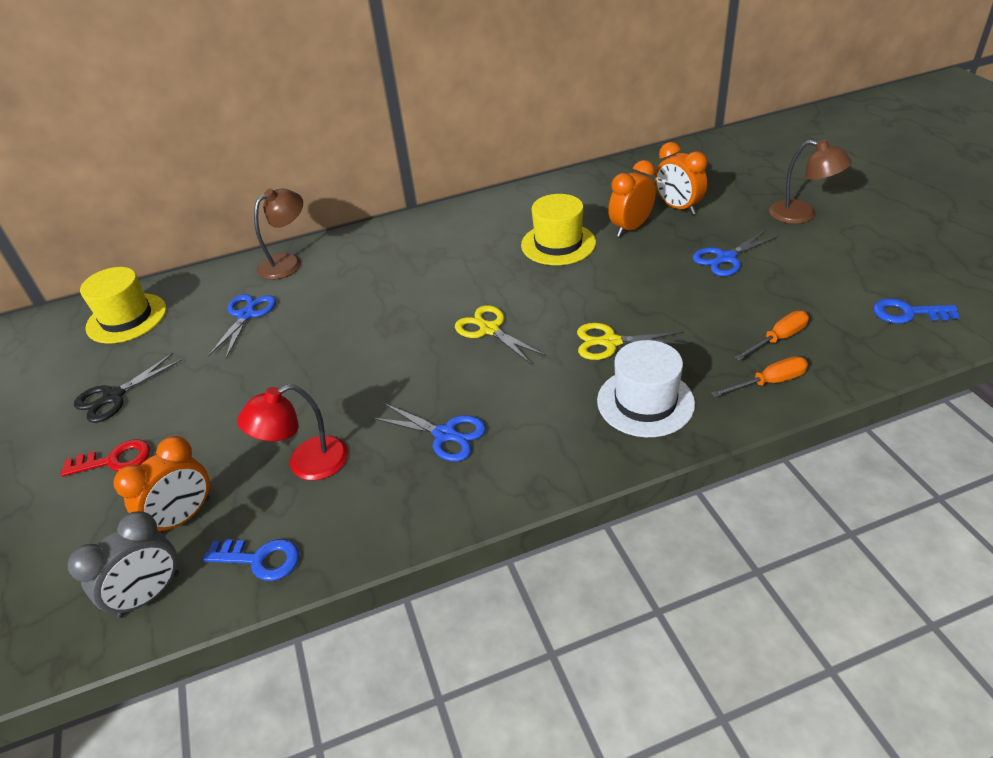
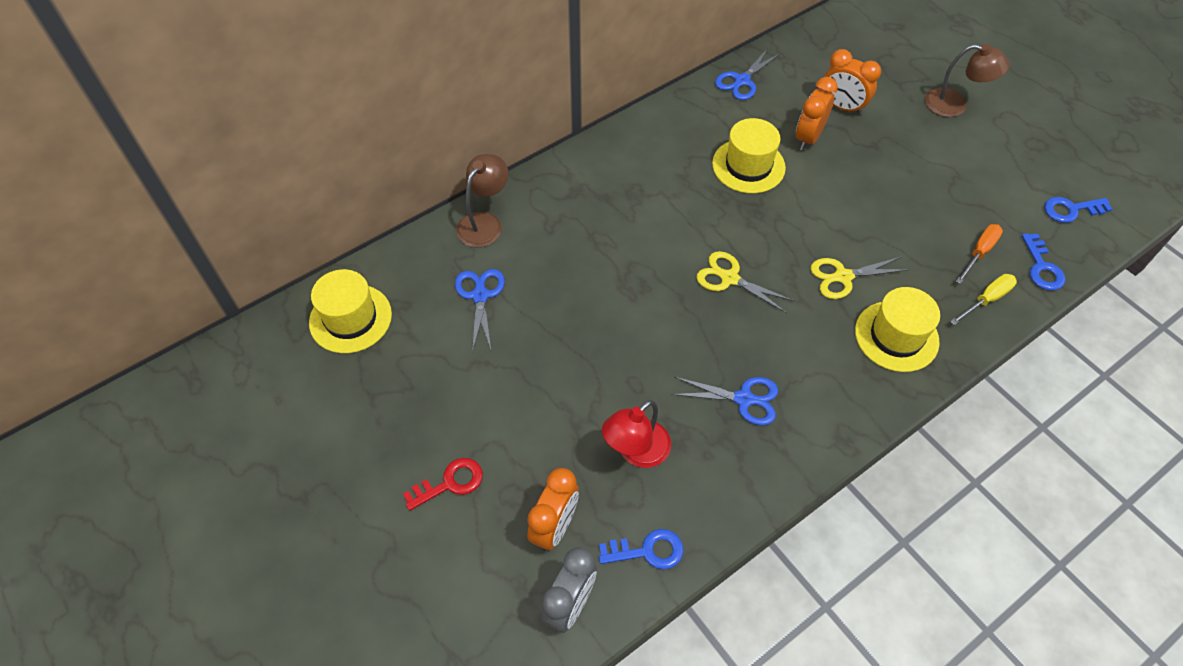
camera: 20 degrees left, 15 degrees up
black scissors [74,353,182,423] -> none
white hat [597,340,695,437] -> yellow hat [855,287,940,372]
blue scissors [693,229,779,276] -> blue scissors moved to [715,48,781,100]
orange screwdriver [711,356,808,398] -> yellow screwdriver [950,274,1017,325]
none -> blue key [1022,233,1065,290]

